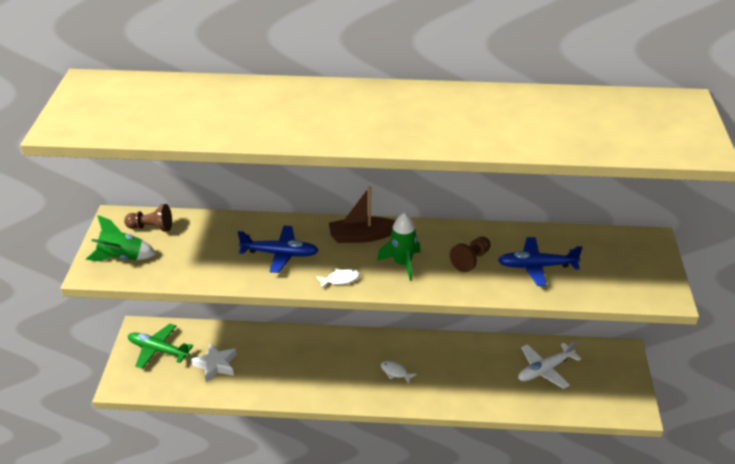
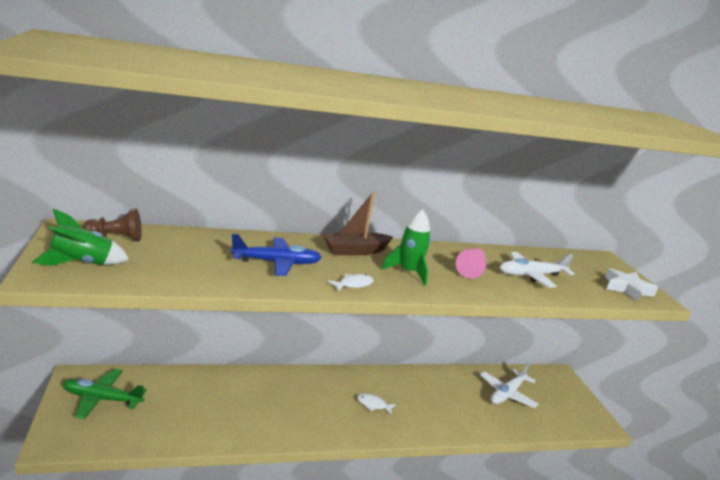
camera: 20 degrees left, 15 degrees down
white star [191,343,236,382] -> white star moved to [605,268,658,302]
brown pawn [450,237,491,272] -> pink pawn [456,248,486,279]
blue plane [498,237,582,286] -> white plane [500,252,574,287]

